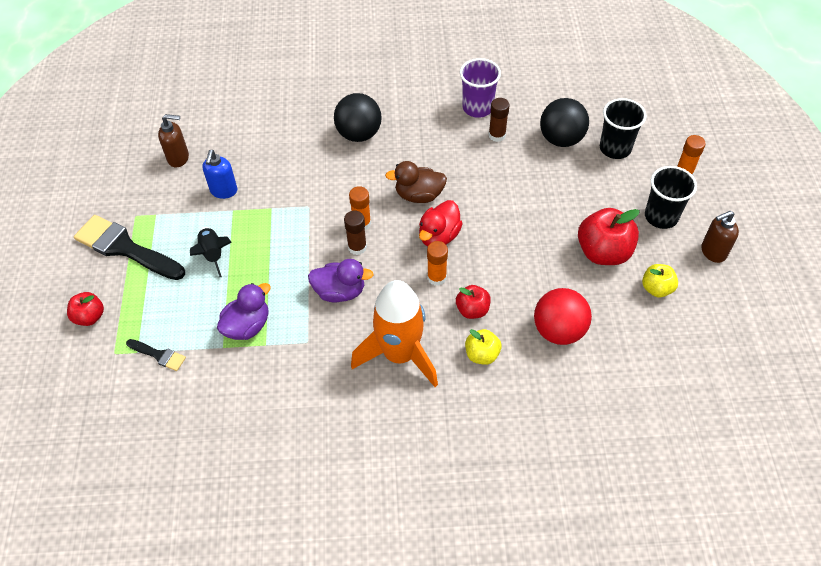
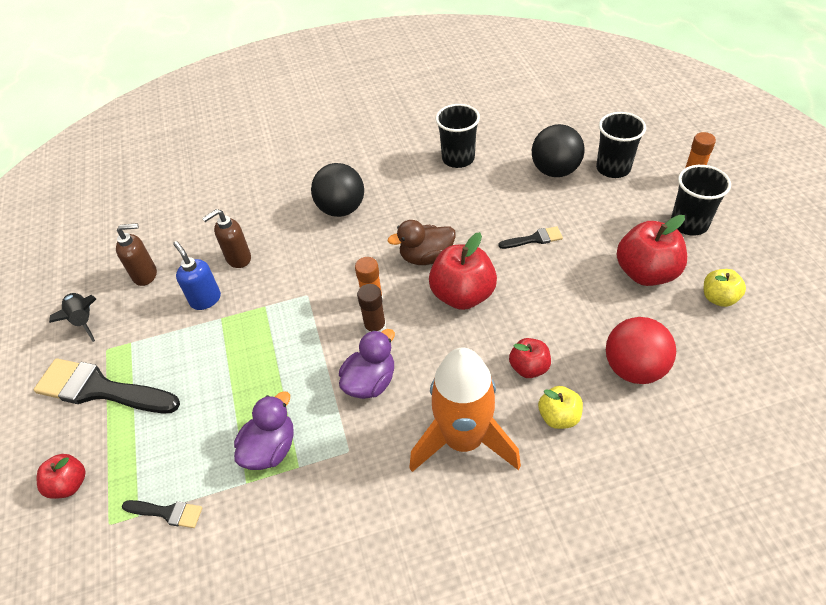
camera: 10 degrees left, 5 degrees down
black rocket [190,227,232,277] -> black rocket moved to [49,293,96,342]
blue soap dispenser [202,150,237,199] -> blue soap dispenser turned 150 degrees clockwise [173,241,221,310]
purple duck [308,259,374,302] -> purple duck turned 45 degrees counterclockwise [339,329,395,399]
red duck [419,200,463,247] -> red apple [429,232,497,310]
orange glue stick [427,241,448,286] -> none
purple cup [460,58,501,118] -> black cup [436,104,480,168]
brown glue stick [489,98,510,142] -> none
brown soap dispenser [701,211,739,263] -> brown soap dispenser moved to [202,209,251,268]
none -> black brush [498,226,563,249]

